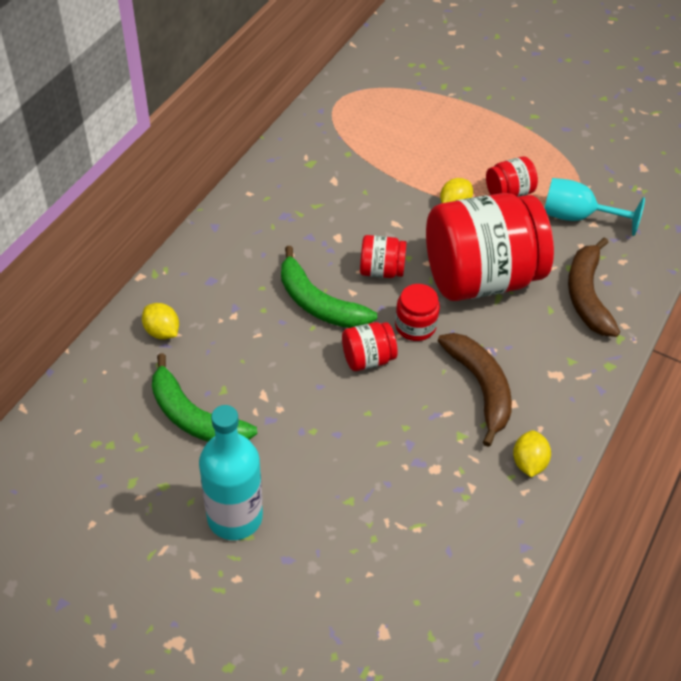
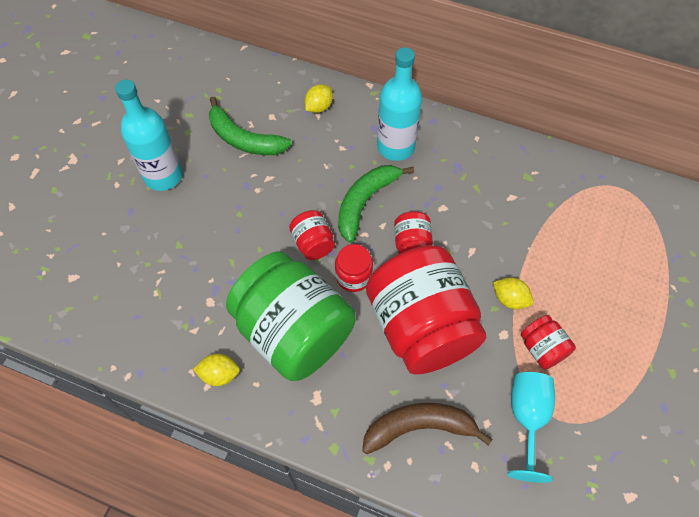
camera: 85 degrees right, 10 degrees up
green banana [152,353,257,442] -> green banana turned 90 degrees counterclockwise [209,97,292,155]
brown banana [438,333,512,447] -> green jar [226,251,356,381]
none -> turquoise bottle [377,47,422,161]

